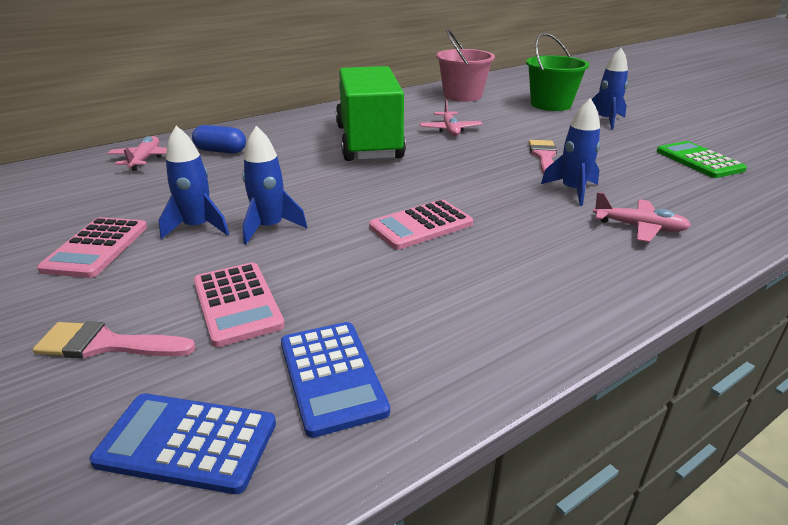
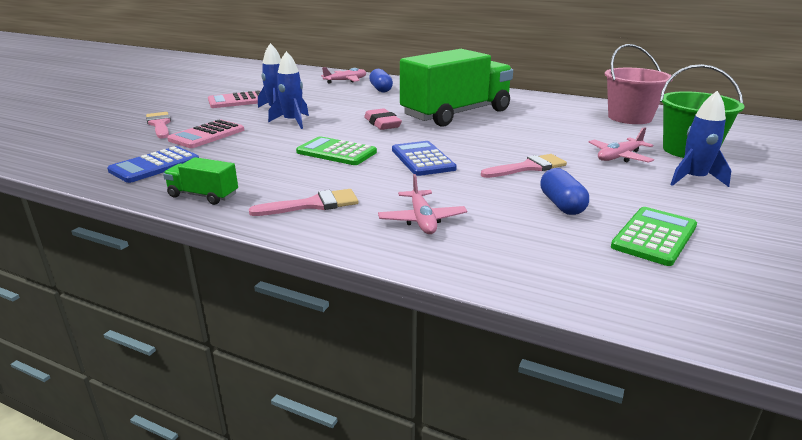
camera: 60 degrees right, 5 degrees down
blue calculator [90,394,276,494] -> blue calculator moved to [392,141,457,176]
pink calculator [369,200,473,250] -> green calculator [296,136,377,165]
pink plane [420,99,482,136] -> pink plane moved to [589,127,654,163]
blue rocket [541,98,601,206] -> none
none -> green truck [163,157,238,205]
none -> pink brush [249,189,358,216]
none -> pink eraser [364,108,402,130]
none -> blue capsule [540,168,589,215]

